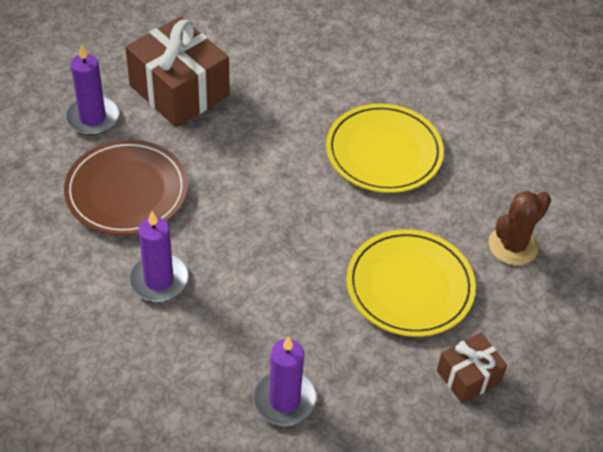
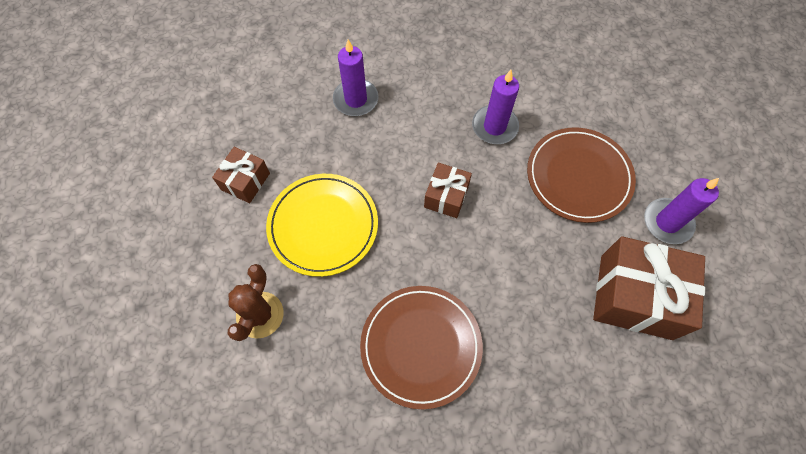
camera: 150 degrees right, 15 degrees up
yellow plate [326,104,444,193] -> brown plate [360,286,483,409]
none -> brown gift [424,163,472,218]

